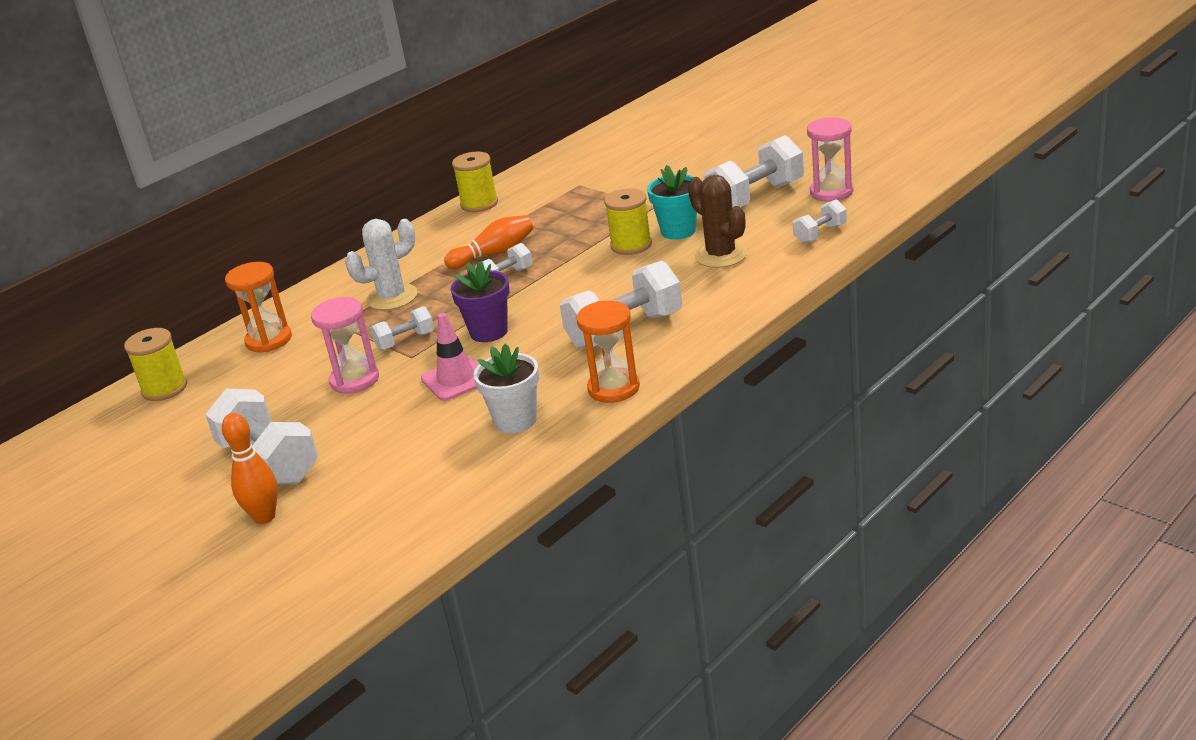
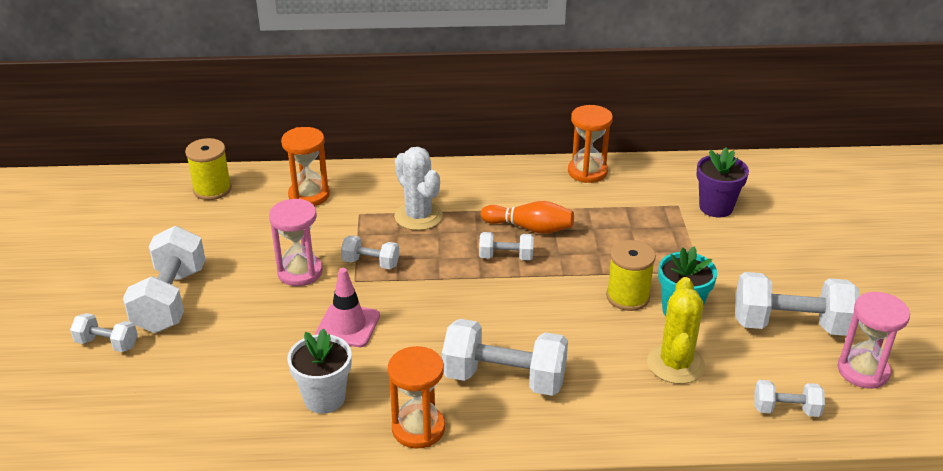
camera: 40 degrees right, 5 degrees up
orange bowling pin [222,413,278,524] -> white dumbbell [70,313,138,352]
white cactus [345,219,418,310] -> white cactus turned 45 degrees clockwise [394,147,443,230]
purple flower pot [451,261,509,342] -> purple flower pot moved to [696,147,749,218]
yellow spool [452,152,498,212] -> orange hourglass [568,105,613,183]
brown cactus [688,175,747,268] -> yellow cactus [647,277,705,384]

